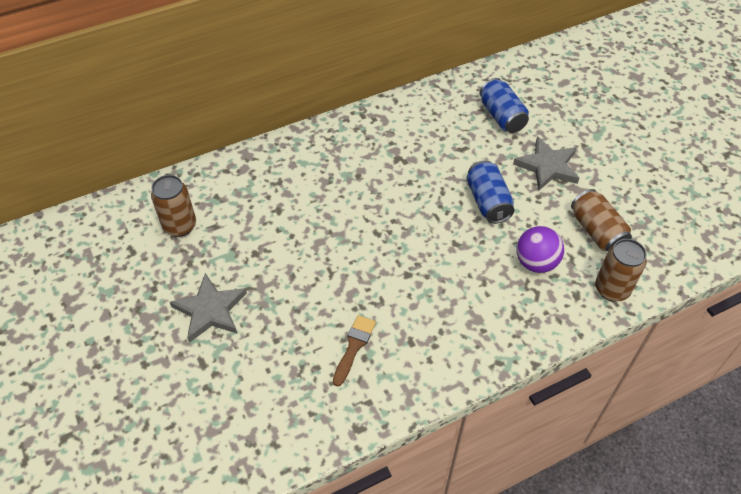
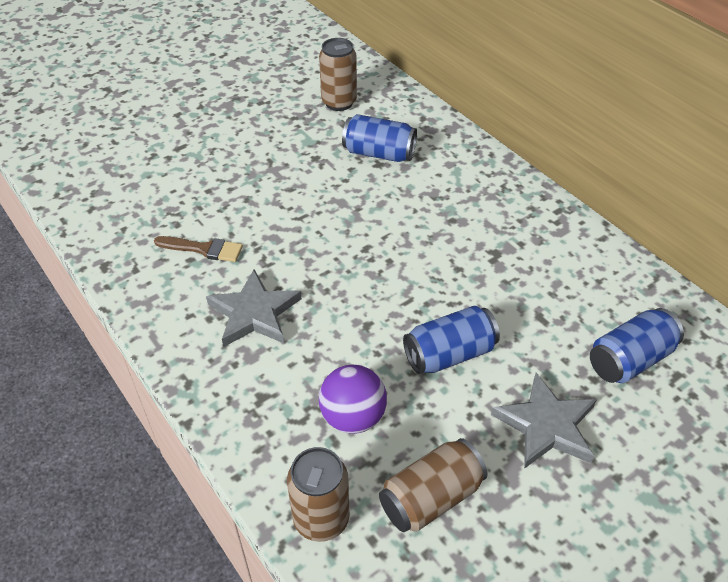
camera: 80 degrees right, 5 degrees down
grey star [170,273,247,343] -> grey star moved to [206,269,301,347]
none -> blue can [342,114,417,162]

